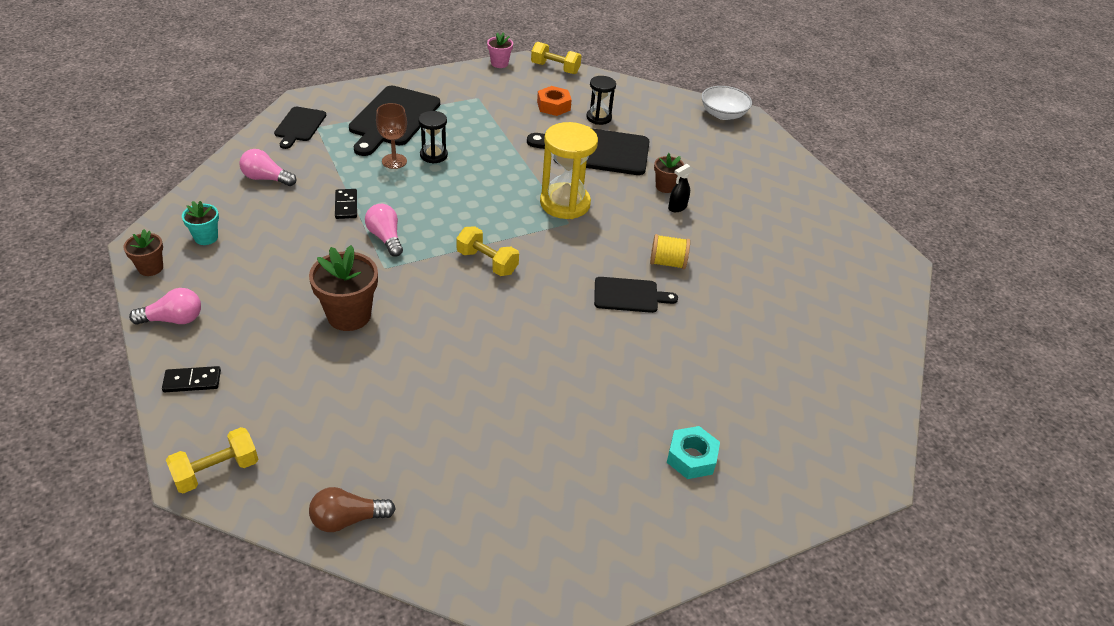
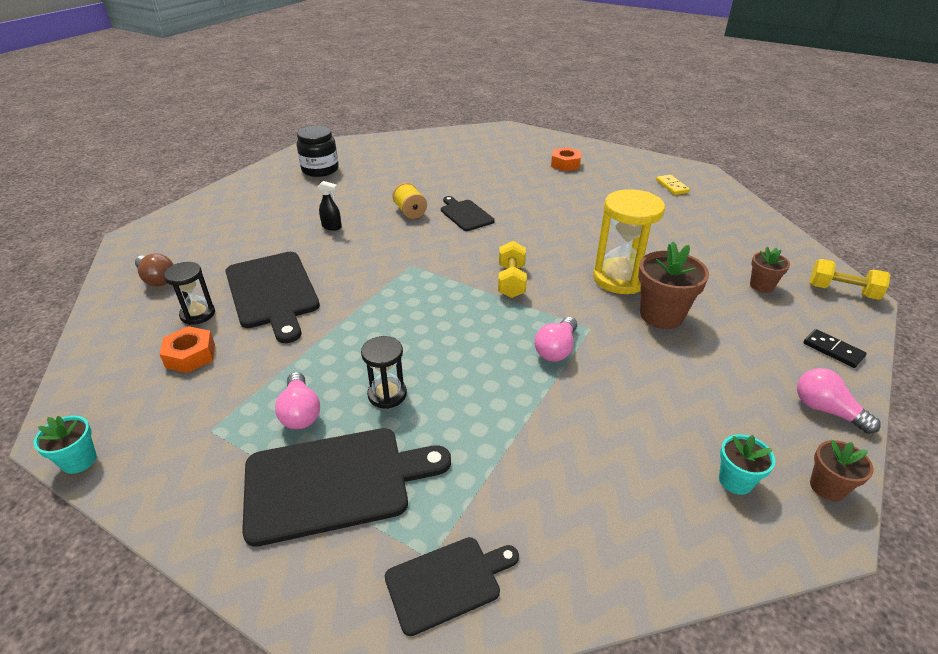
camera: 120 degrees left, 5 degrees down
pink light bulb [239,149,296,186] -> pink light bulb moved to [275,372,320,429]
brown light bulb [309,487,396,532] -> brown light bulb moved to [135,253,174,287]
black domino [335,189,357,219] -> none
brown goblet [376,103,407,169] -> none
pink flower pot [487,32,513,68] -> turquoise flower pot [33,415,97,474]
yellow dumbbell [531,42,582,74] -> none
yellow hourglass [540,122,598,219] -> yellow hourglass moved to [593,189,665,294]
brown flower pot [654,153,685,193] -> brown flower pot moved to [750,247,790,293]
turquoise nut [667,426,720,479] -> orange nut [551,147,582,171]
white bowl [701,86,752,120] -> none
none -> black jar [297,126,339,177]
none -> yellow domino [656,175,690,195]

